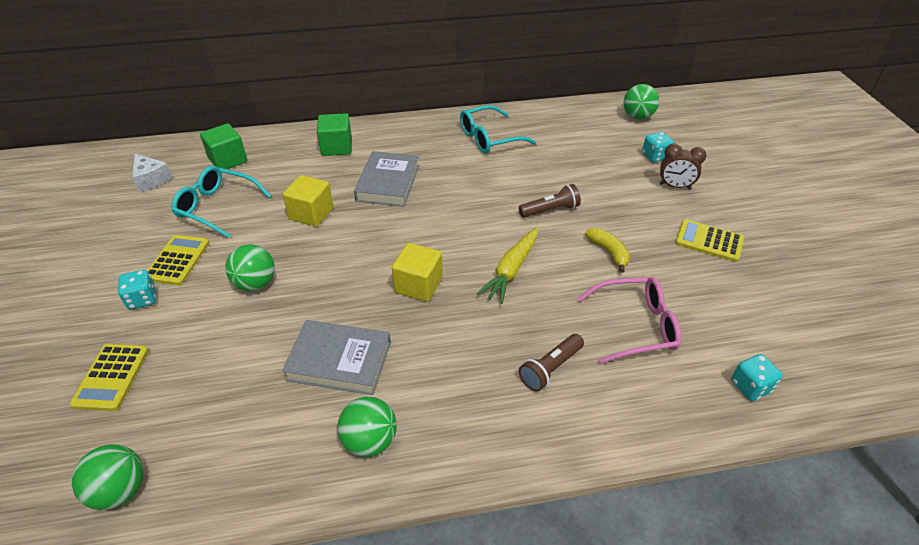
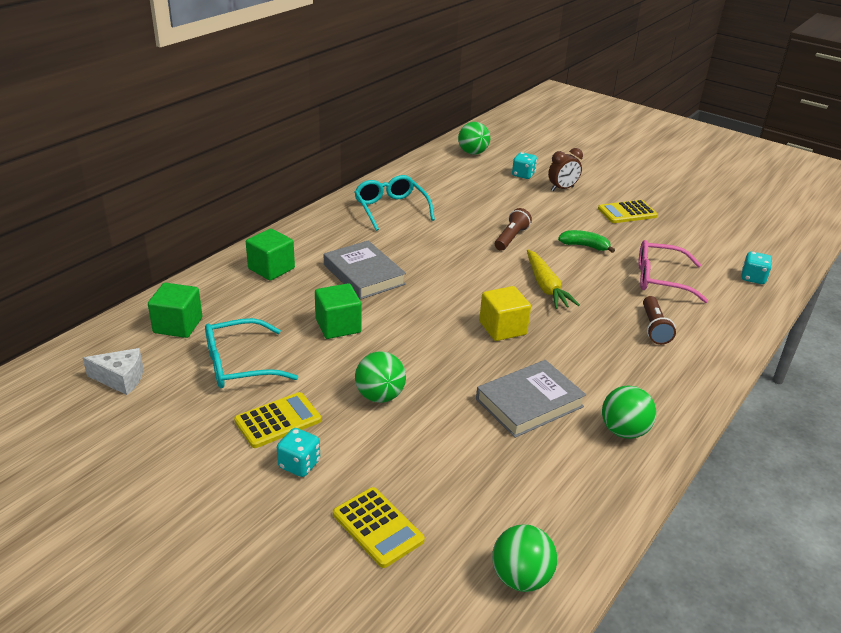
camera: 45 degrees left, 10 degrees down
yellow calculator [147,235,209,285] -> yellow calculator turned 90 degrees clockwise [234,392,321,448]
yellow cube [283,175,334,227] -> green cube [315,283,361,339]
turquoise glasses [460,105,536,154] -> turquoise glasses turned 135 degrees clockwise [354,175,435,231]
pink glasses [577,277,681,364] -> pink glasses turned 120 degrees counterclockwise [638,240,708,303]
yellow banana [585,228,630,273] -> green banana [558,230,615,253]

